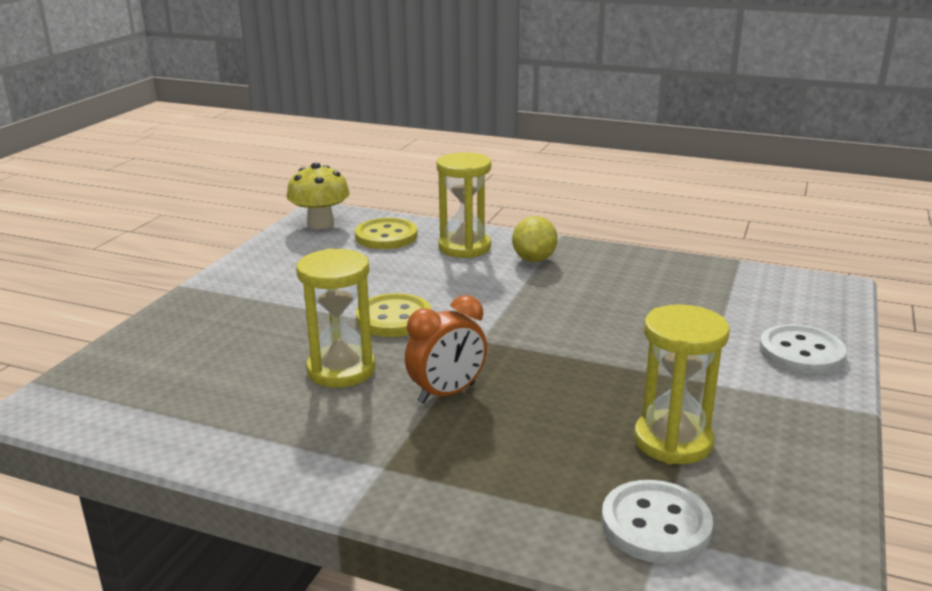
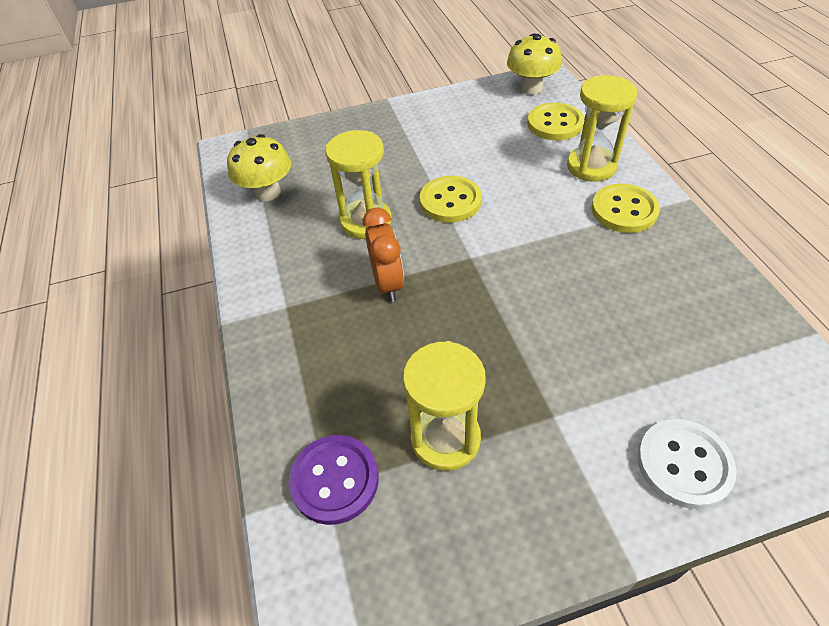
camera: 55 degrees right, 25 degrees up
orange clock [405,295,487,404] -> orange clock turned 120 degrees counterclockwise [363,207,404,302]
yellow lemon [512,216,558,262] -> yellow button [592,184,660,233]
white button [601,480,713,563] -> purple button [289,435,379,525]
none -> yellow mushroom [227,134,291,201]

